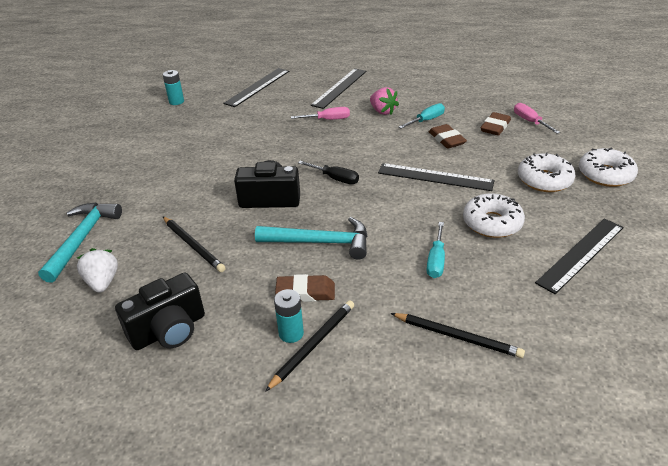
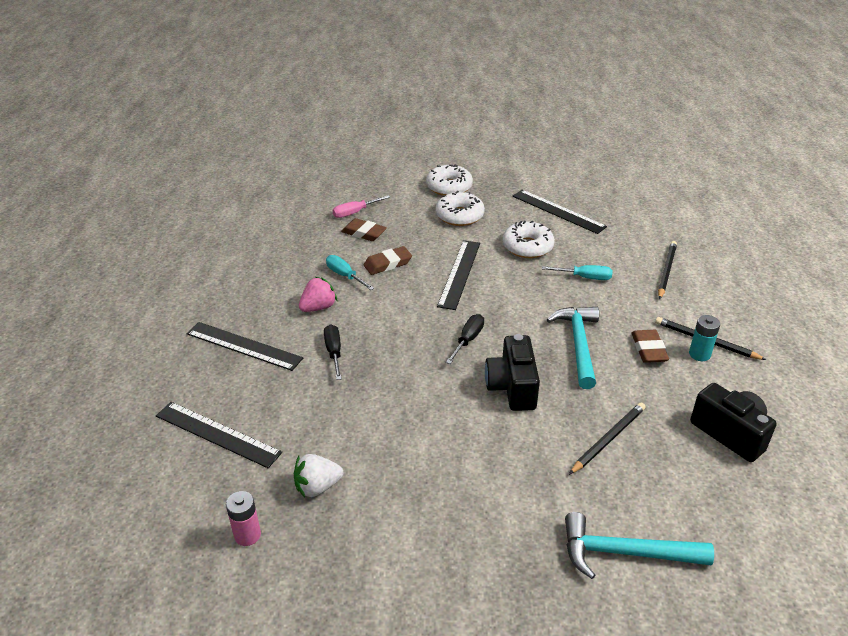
camera: 95 degrees left, 0 degrees up
white strawberry [77,248,118,293] -> white strawberry moved to [294,454,343,498]
turquoise battery [163,70,184,105] -> pink battery [226,491,261,546]
pink screwdriver [291,107,350,120] -> black screwdriver [324,324,342,380]

